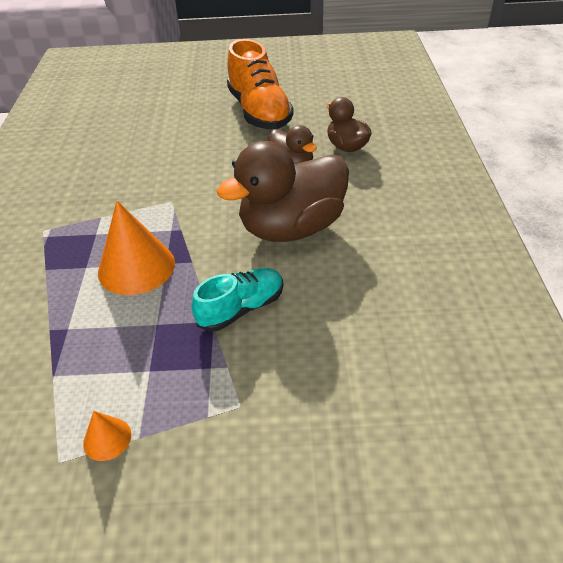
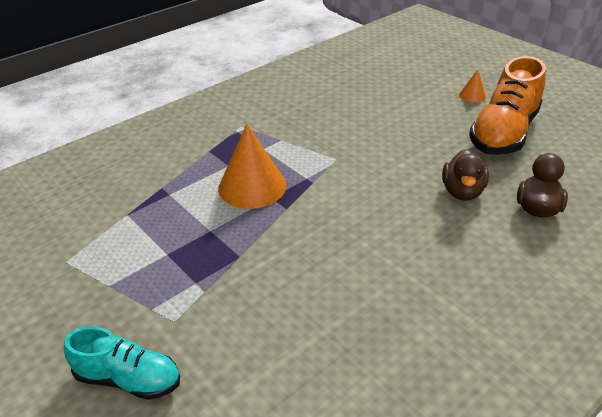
camera: 50 degrees right, 5 degrees down
orange cone [83,411,131,461] -> orange cone moved to [459,70,486,102]
turquoise shoe [191,268,283,331] -> turquoise shoe moved to [64,326,180,400]
brown duck [217,141,349,242] -> none

